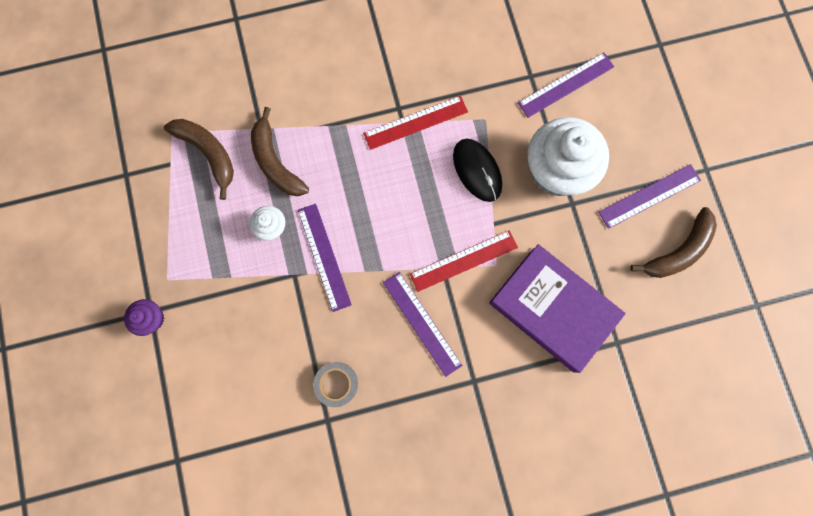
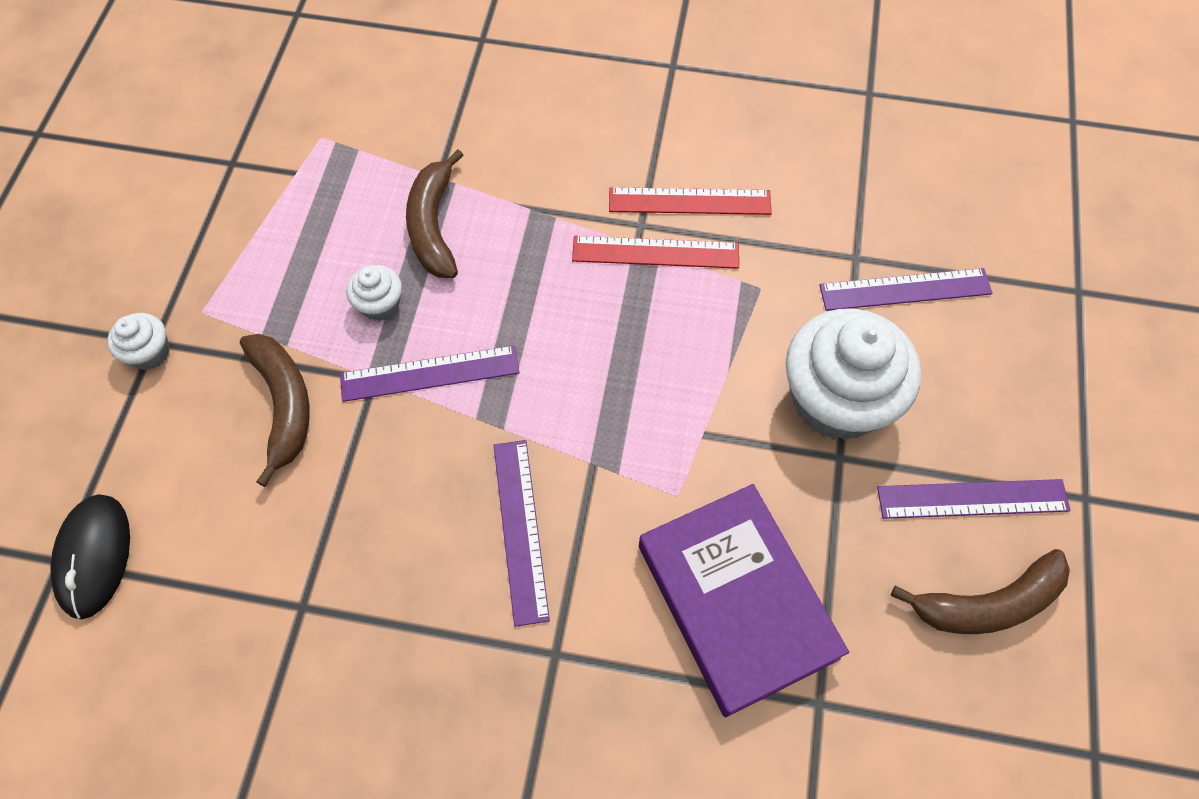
camera: 25 degrees right, 15 degrees down
purple cupcake [124,299,164,336] -> white cupcake [107,313,170,370]
brown banana [164,119,234,200] -> brown banana moved to [240,334,310,487]
purple ruler [298,204,352,312] -> purple ruler turned 75 degrees clockwise [340,345,519,402]
grey tape [313,362,358,407] -> none
red ruler [410,230,518,292] -> red ruler moved to [609,187,772,215]
black mouse [453,139,502,202] -> black mouse moved to [50,494,130,619]

